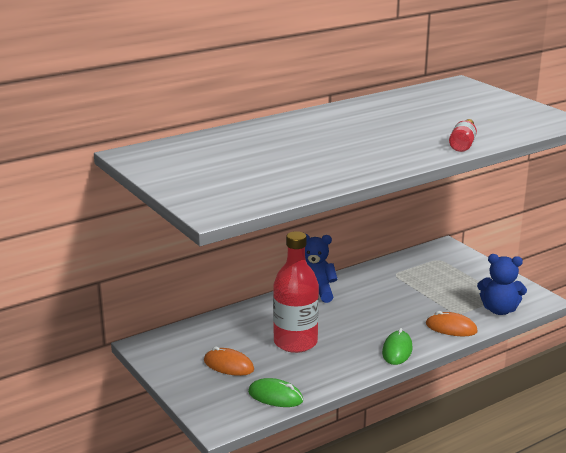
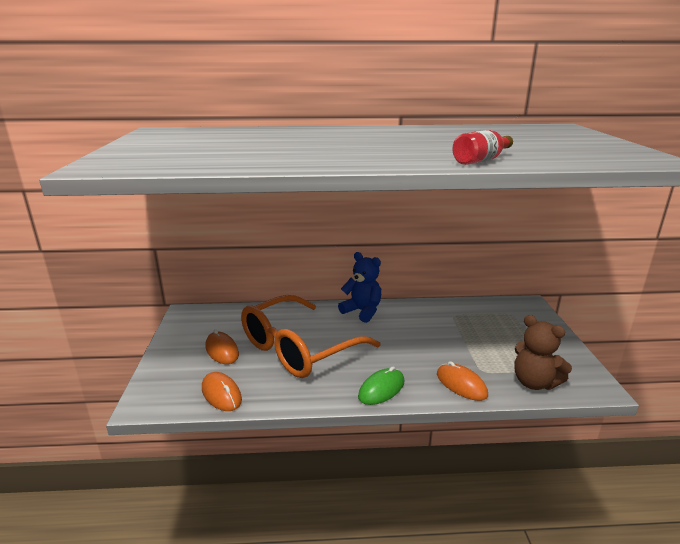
camera: 30 degrees right, 0 degrees up
green mouse [248,378,303,407] -> orange mouse [202,372,242,411]
red bottle [273,231,319,353] -> orange glasses [241,295,381,378]
blue teddy bear [477,254,527,315] -> brown teddy bear [515,315,572,390]

